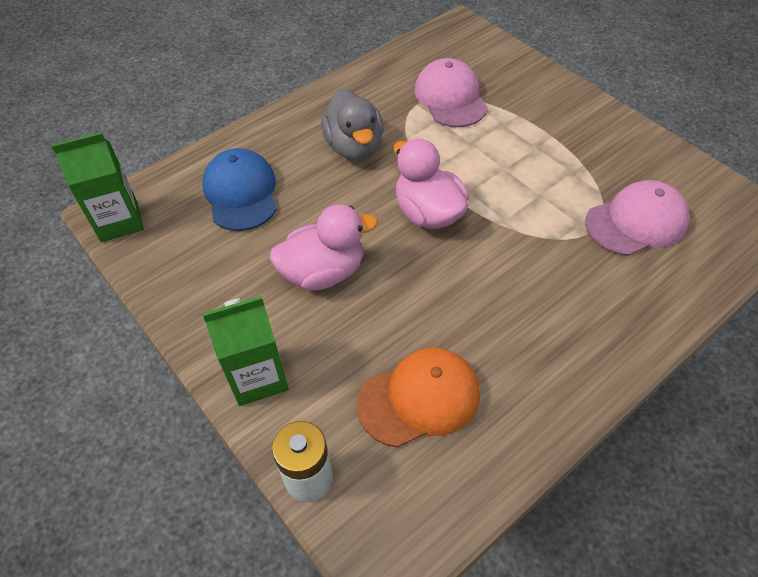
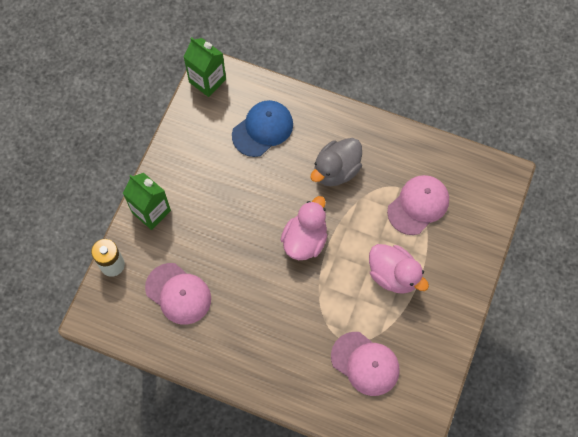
camera: 60 degrees right, 15 degrees up
pink duck [270,204,378,290] -> pink duck moved to [369,244,429,294]
orange cap [357,348,480,447] -> pink cap [145,263,211,325]

